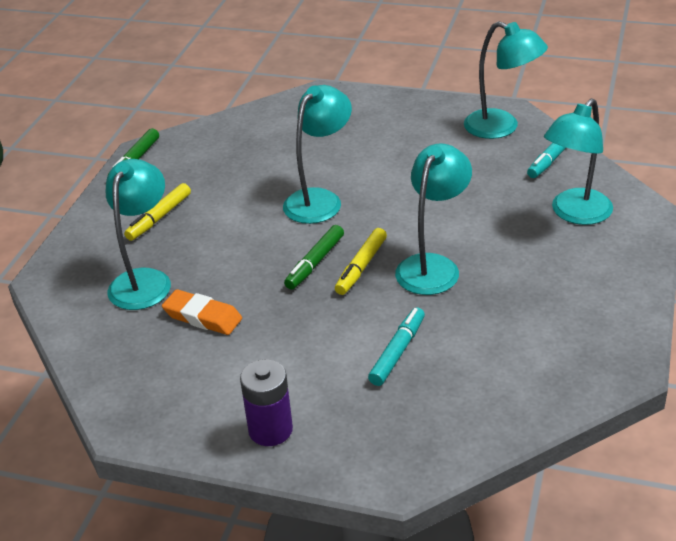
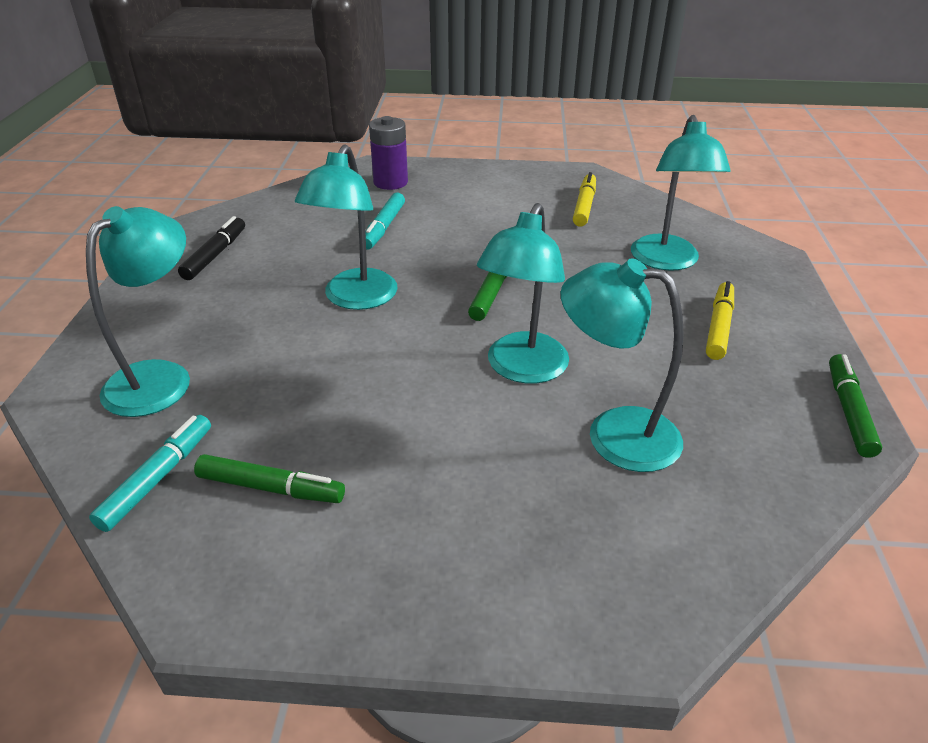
camera: 165 degrees right, 0 degrees up
orange eraser [162,289,242,335] -> none
purple battery [240,359,293,446] -> purple battery moved to [369,116,408,190]
yellow marker [335,228,387,295] -> yellow marker moved to [573,172,596,227]
turquoise lamp [464,21,548,139] -> turquoise lamp moved to [561,258,684,472]
none -> black marker [178,216,245,280]
none -> green marker [194,454,345,503]

